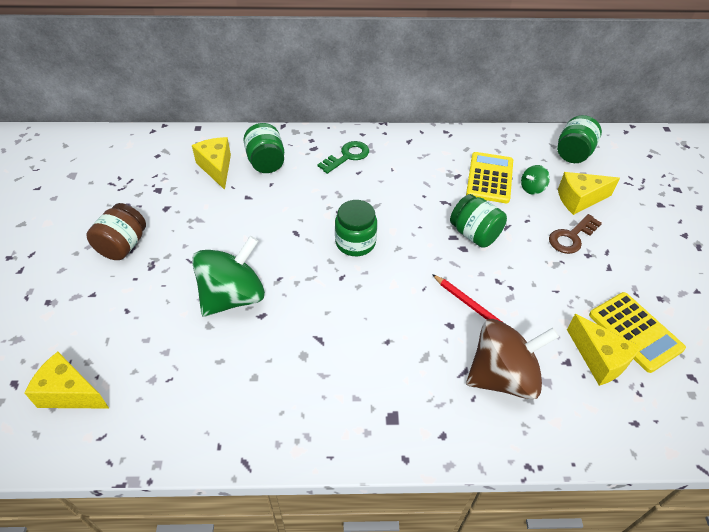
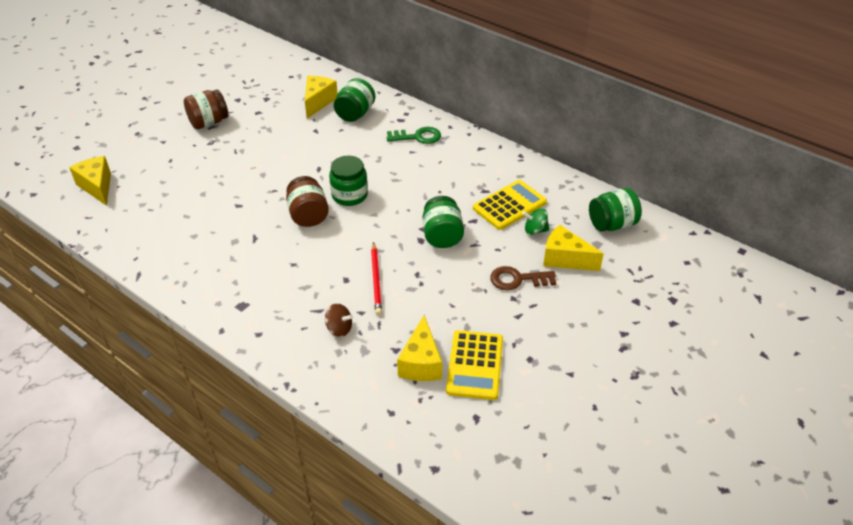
camera: 40 degrees right, 5 degrees down
green spinning top [192,236,265,317] -> none
brown spinning top [466,319,559,400] -> brown spinning top [325,303,353,337], size x0.44
none -> brown jar [286,176,329,227]

